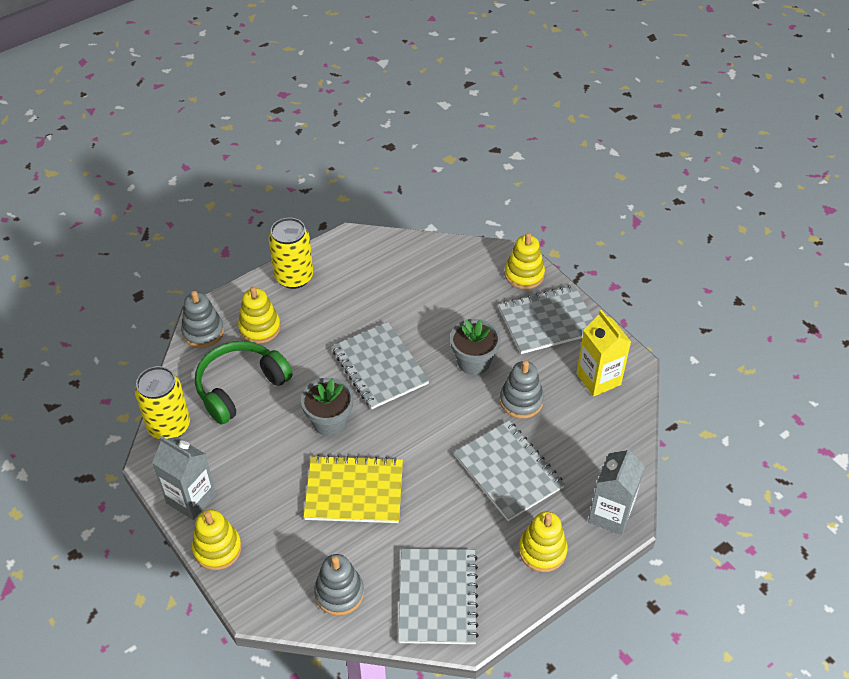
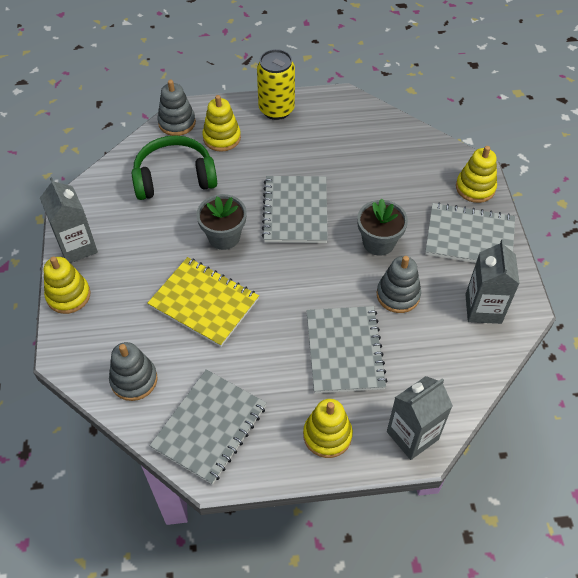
camera: 30 degrees right, 5 degrees up
yellow can [135,366,190,439] -> none
yellow carton [576,310,631,397] -> grey carton [465,239,520,324]

